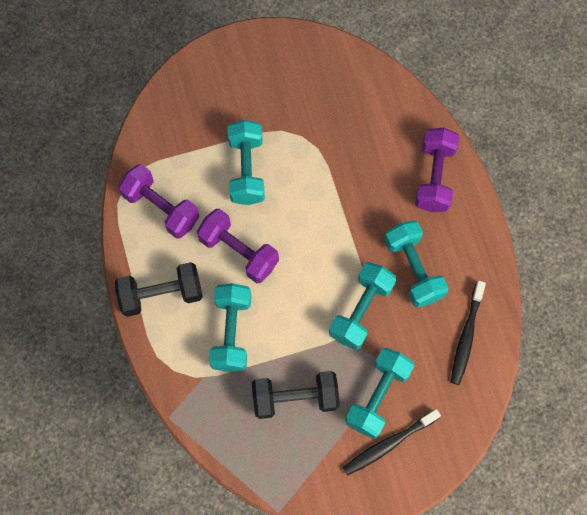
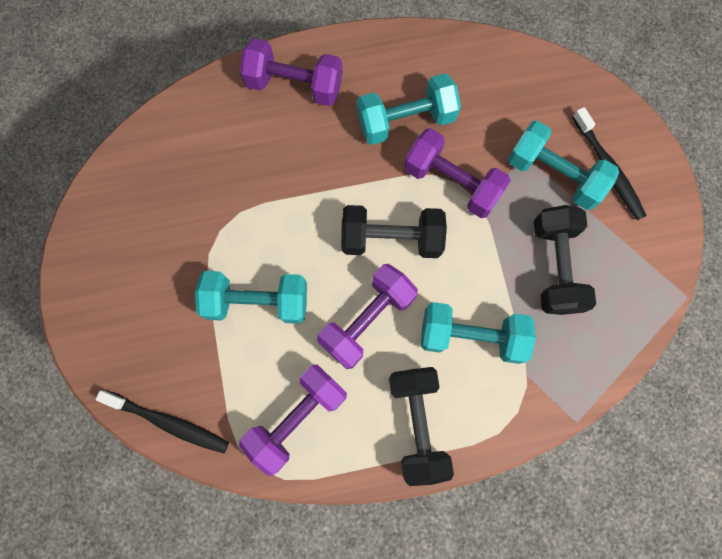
camera: 85 degrees left, 5 degrees up
turquoise dumbbell [329,262,397,350] -> purple dumbbell [404,128,511,218]
black toothbrush [451,281,486,385] -> black toothbrush moved to [95,390,229,453]
none -> black dumbbell [341,205,447,258]

